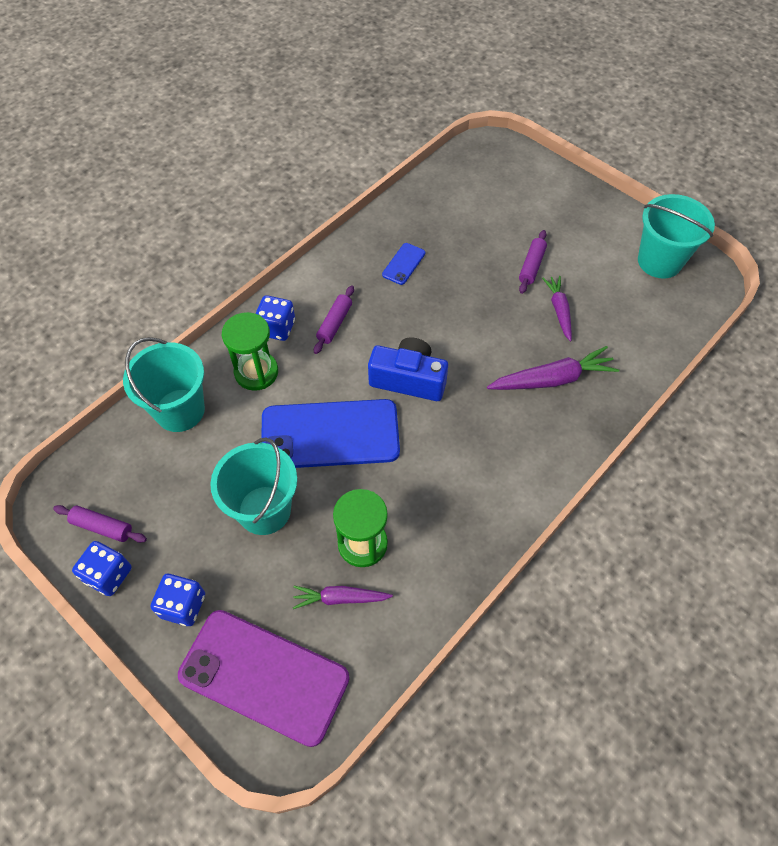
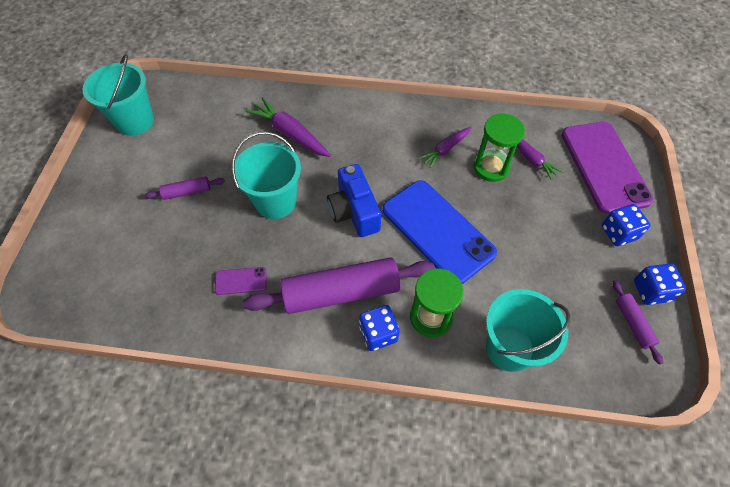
camera: 125 degrees left, 0 degrees up
turquoise bucket [210,437,297,535] -> turquoise bucket moved to [231,132,301,219]
purple rolling pin [314,286,354,354] -> purple rolling pin [243,257,435,314], size x2.17
blue phone [382,243,425,285] -> purple phone [215,267,267,295]
purple carrot [542,276,572,341] -> purple carrot moved to [419,127,472,168]

